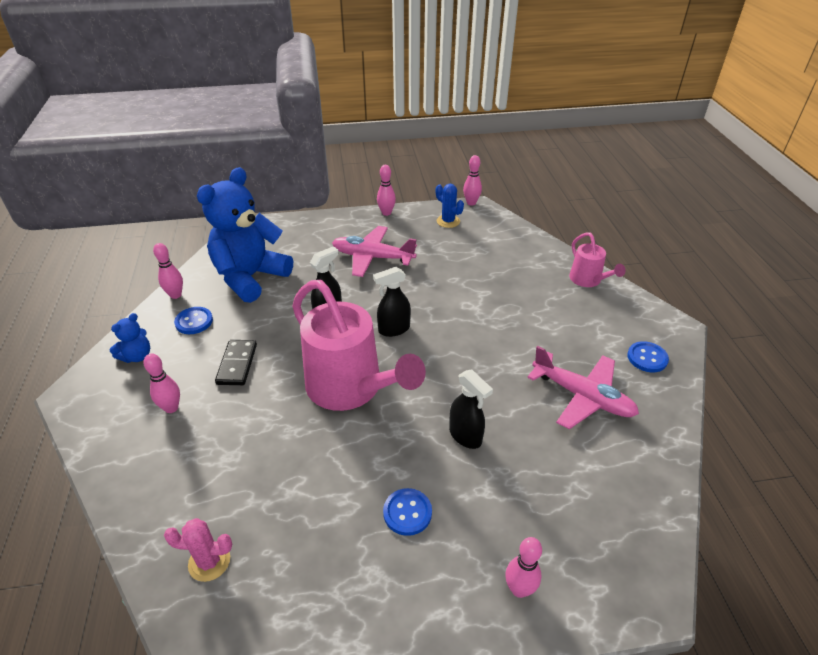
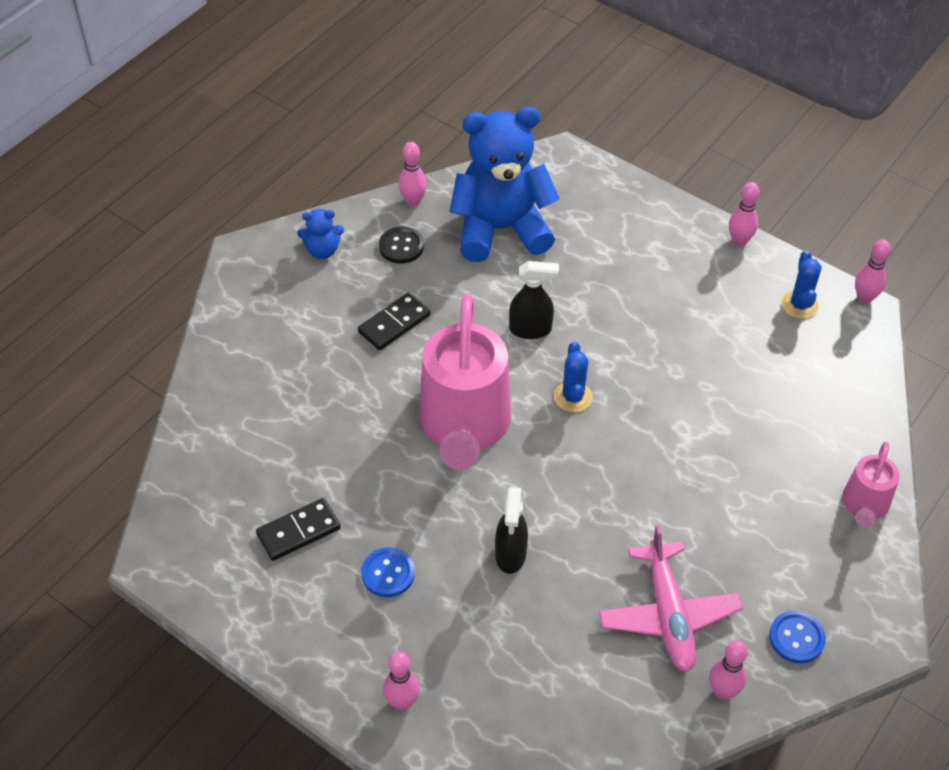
camera: 45 degrees right, 10 degrees up
pink bowling pin [143,353,180,413] -> pink bowling pin moved to [709,640,748,700]
pink cactus [164,518,232,582] -> none
blue button [174,307,213,334] -> black button [379,227,424,264]
pink plane [332,226,417,277] -> none
black spray bottle [373,267,411,337] -> blue cactus [554,342,593,412]
none -> black domino [256,498,341,561]

